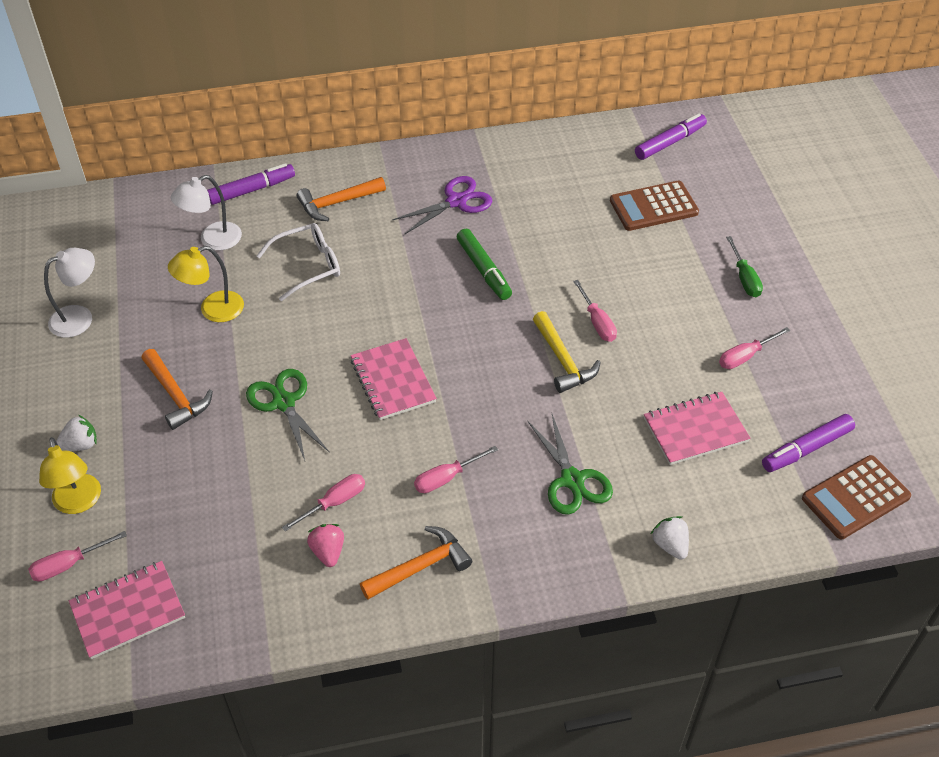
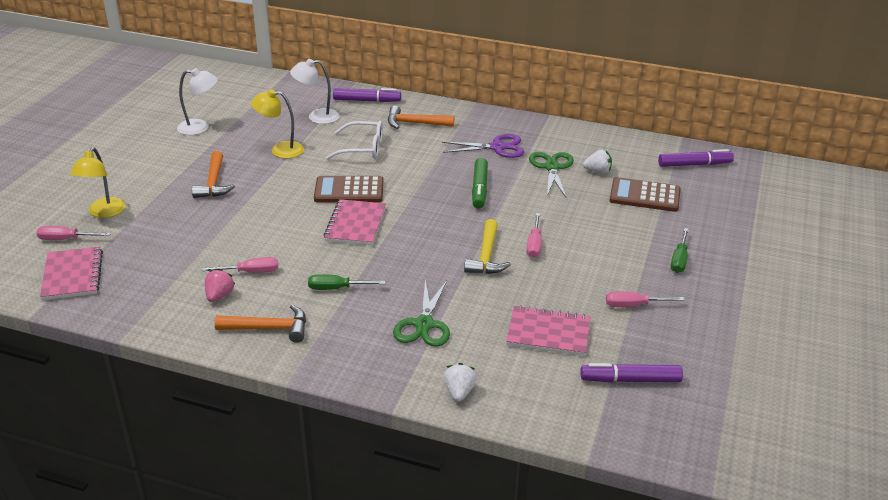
camera: 30 degrees right, 15 degrees down
white strawberry [56,415,97,451] -> white strawberry moved to [583,149,612,174]
pink notebook [69,561,185,659] -> pink notebook turned 75 degrees clockwise [40,246,103,300]
green scissors [246,369,330,460] -> green scissors moved to [529,152,574,197]
pink screwdriver [414,446,498,493] -> green screwdriver [308,274,385,290]
brown calculator [802,455,911,539] -> brown calculator moved to [314,176,384,203]

